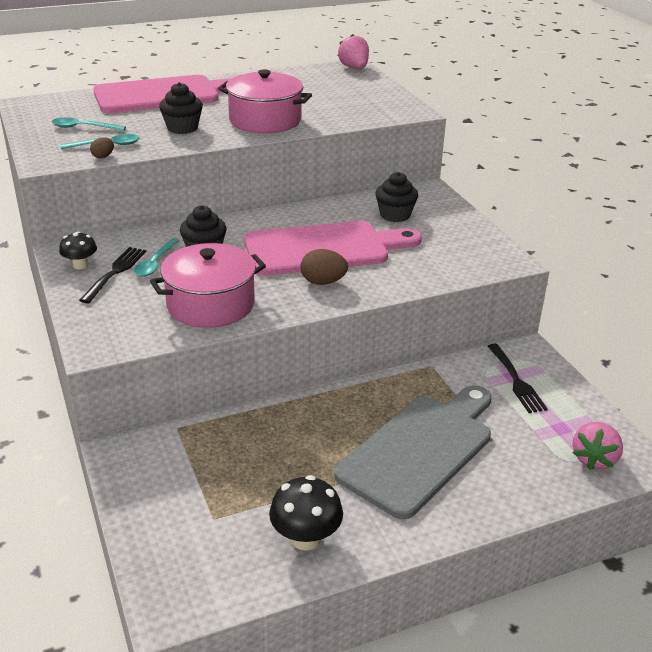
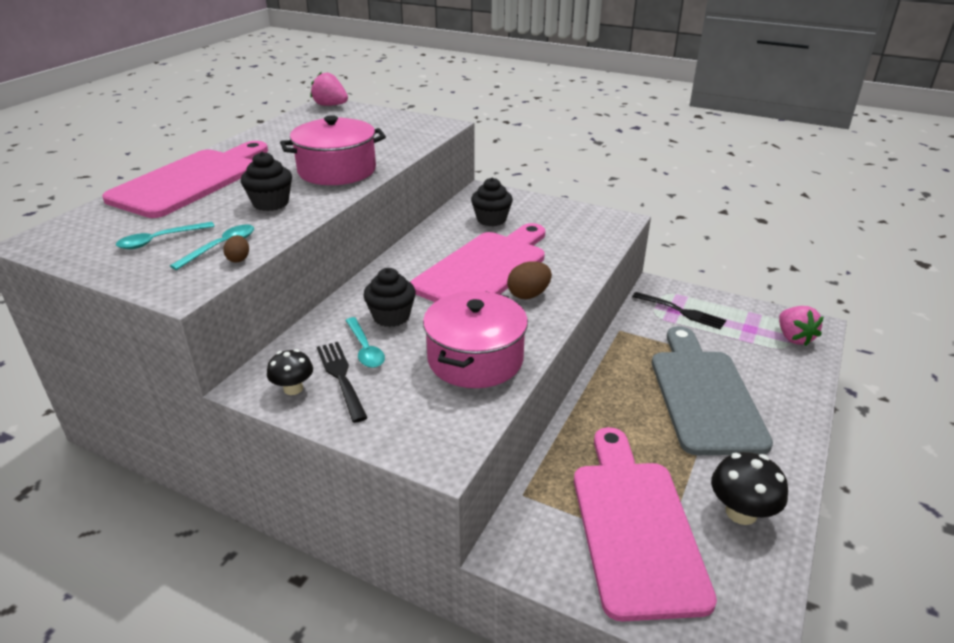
camera: 40 degrees left, 0 degrees up
none -> pink cutting board [574,427,717,621]

